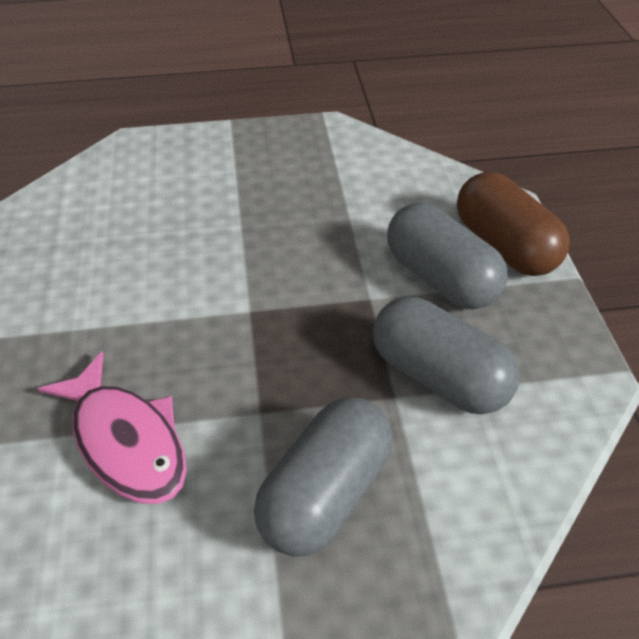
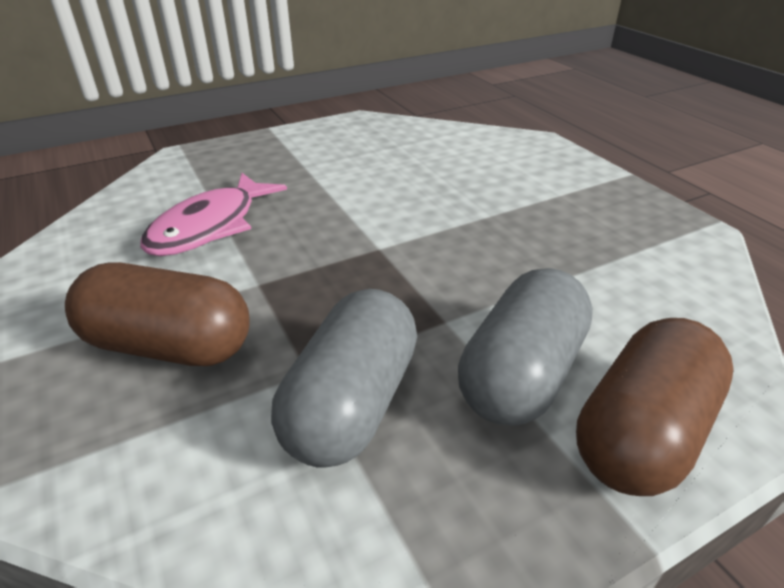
camera: 70 degrees right, 10 degrees down
grey capsule [254,397,393,557] -> brown capsule [65,262,250,366]

